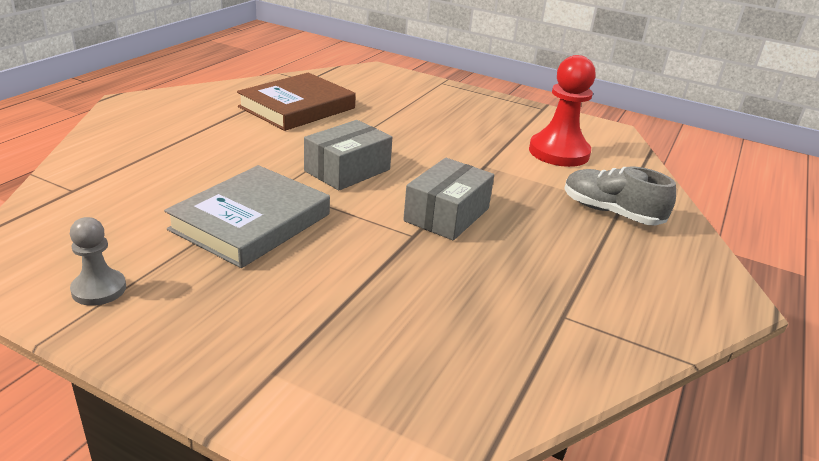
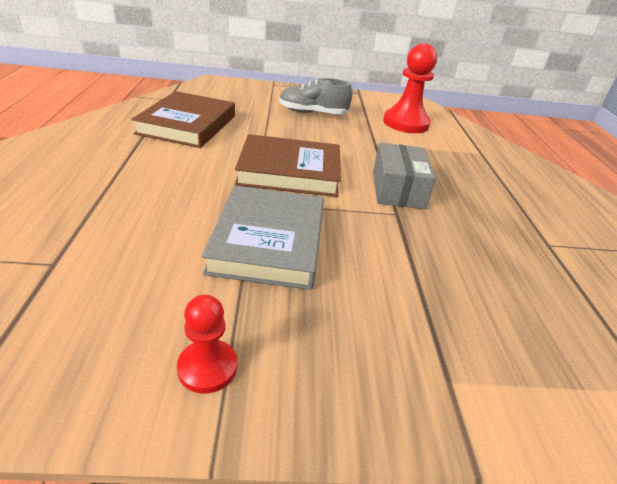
camera: 30 degrees left, 5 degrees up
grey pawn [70,217,126,306] -> red pawn [177,295,237,394]
grey box [304,120,392,191] -> brown book [235,134,341,197]
grey shoe [564,166,676,226] -> grey shoe moved to [279,78,352,114]

